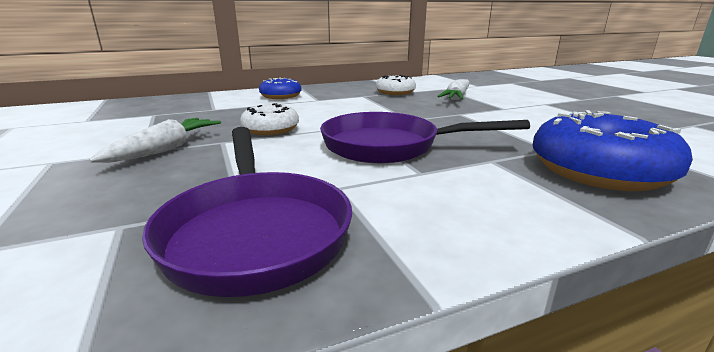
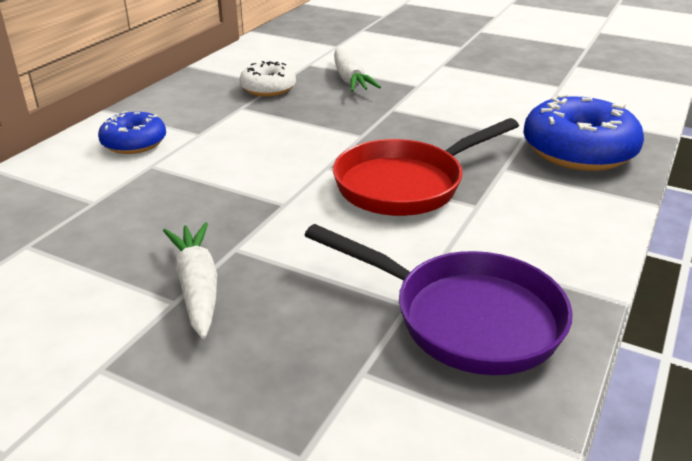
camera: 40 degrees left, 10 degrees up
white donut [240,103,299,135] -> none
purple pan [320,112,530,163] -> red pan [333,118,519,216]

